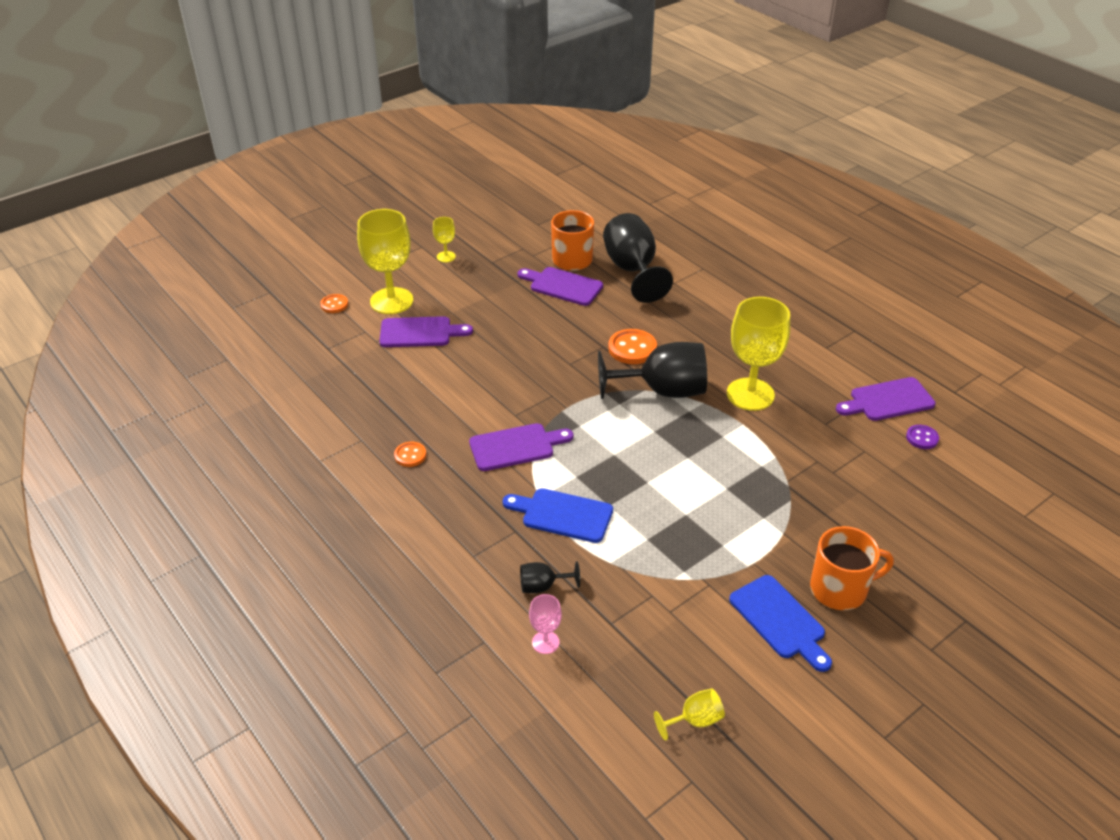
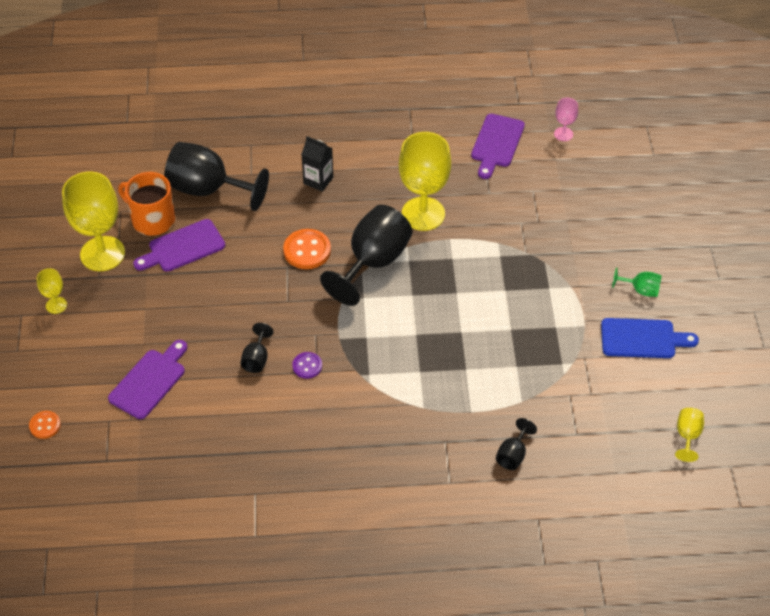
camera: 55 degrees left, 10 degrees up
yellow goblet [357,209,413,314] -> yellow goblet moved to [62,171,125,271]
orange button [394,442,426,467] -> none
purple cutting board [469,423,574,471] -> none
blue cutting board [503,488,613,543] -> none
pink goblet [529,594,562,654] -> pink goblet moved to [554,98,578,141]
orange mug [810,526,894,610] -> green goblet [612,267,662,297]
purple button [906,425,939,449] -> purple button moved to [292,352,322,379]
none -> black goblet [241,323,274,373]
none -> black carton [301,136,333,192]

